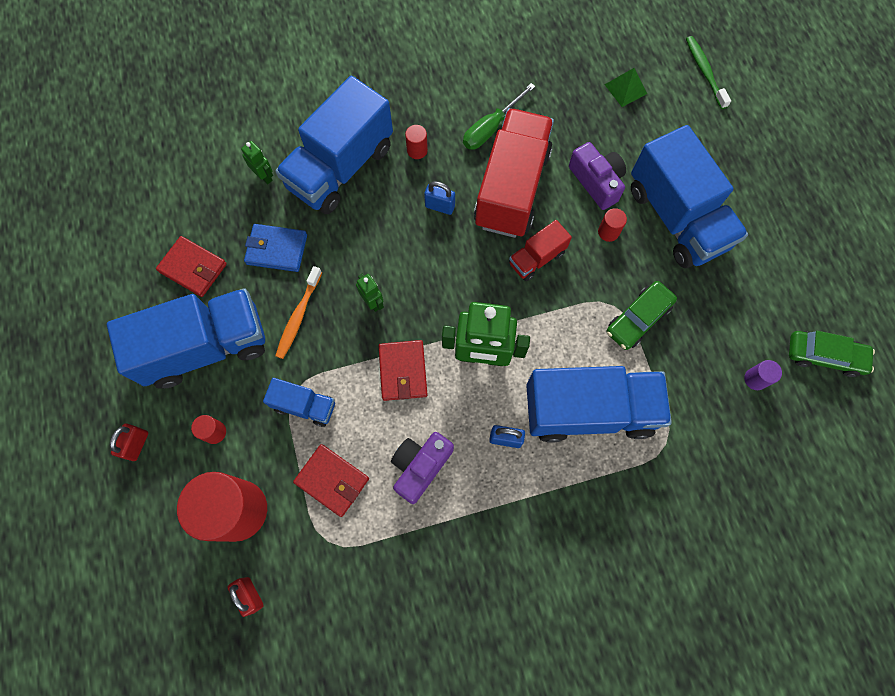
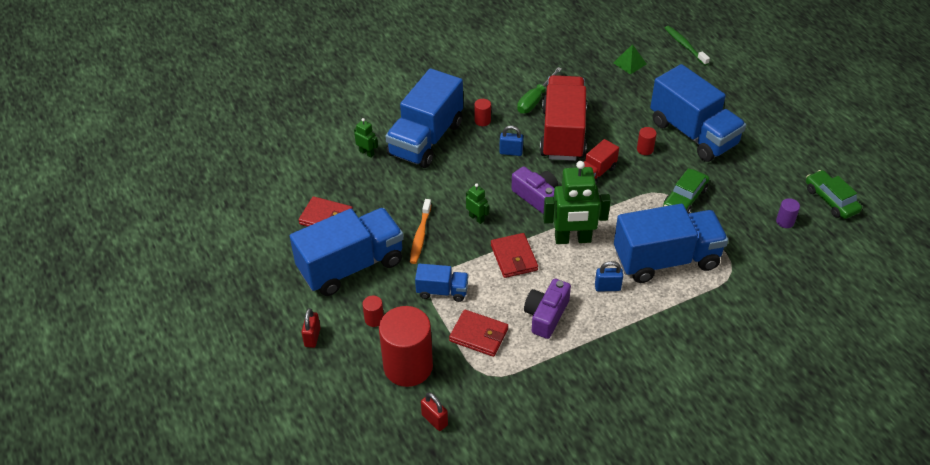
camera: 10 degrees left, 25 degrees down
blue wallet [244,224,307,272] -> none
purple camera [569,142,626,210] -> purple camera moved to [511,166,558,214]
green car [789,331,875,377] -> green car turned 120 degrees counterclockwise [806,170,862,219]

